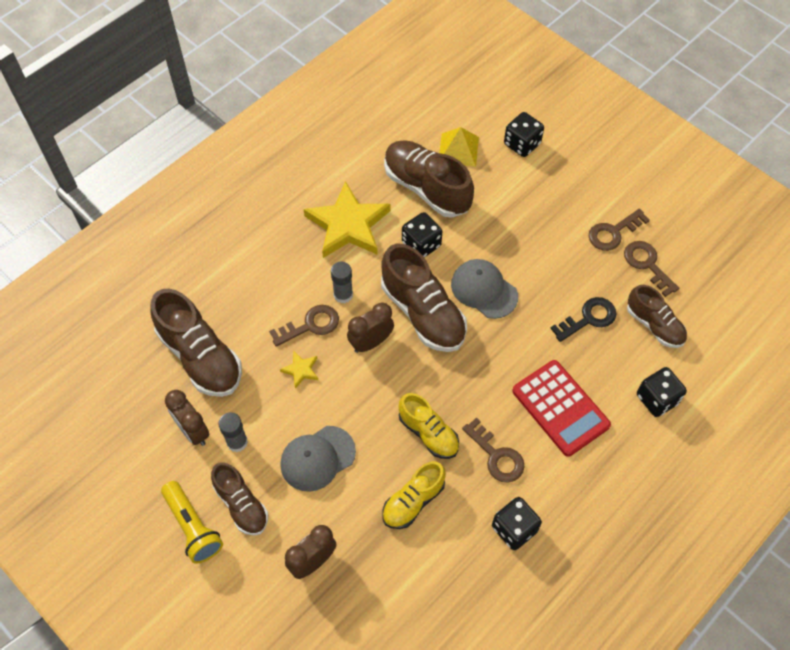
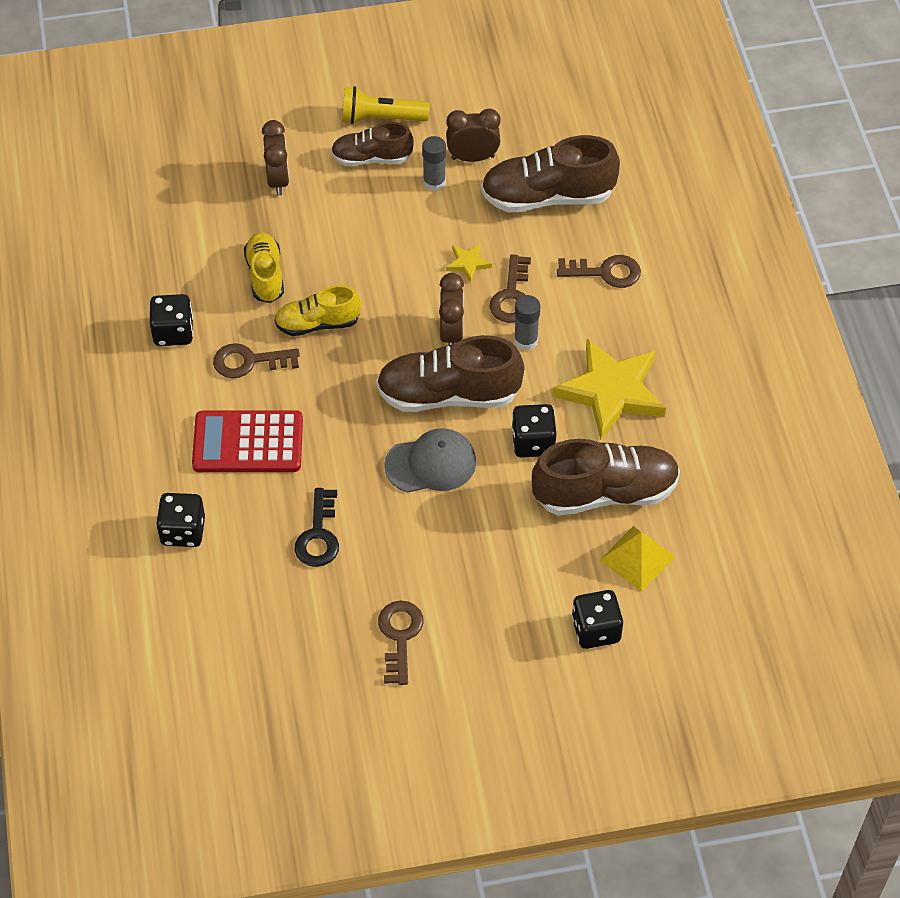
camera: 125 degrees right, 5 degrees down
grey cap [280,426,356,492] -> none
brown key [624,241,679,297] -> brown key moved to [557,255,641,288]
brown shoe [627,285,687,348] -> none

